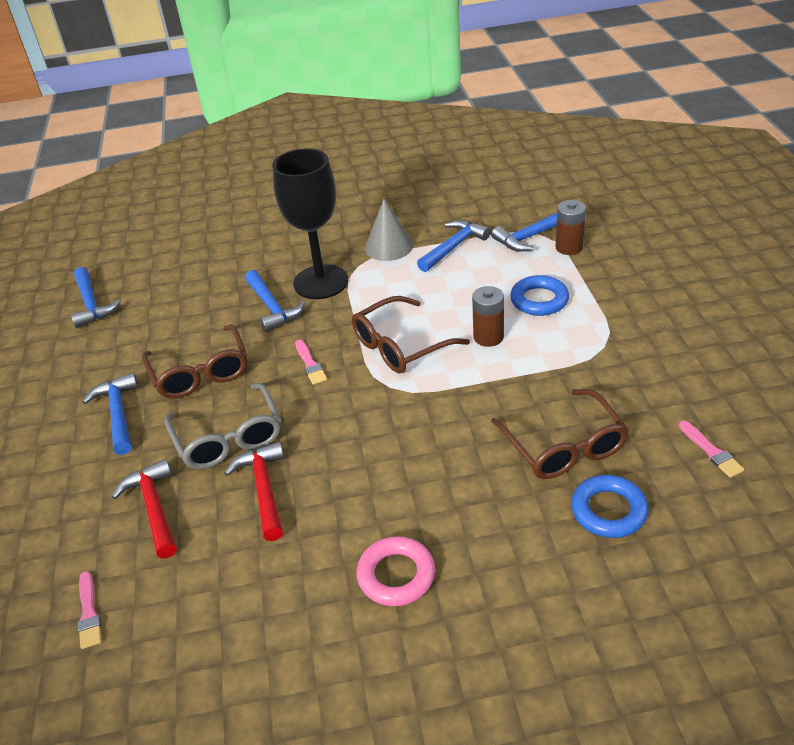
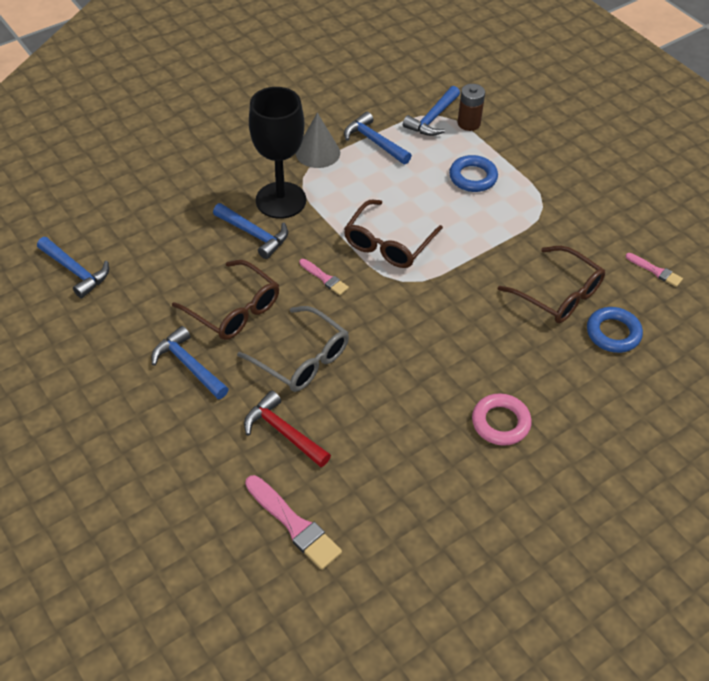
camera: 30 degrees left, 10 degrees up
pink brush [78,571,102,649] -> pink brush [245,475,342,570], size x1.73
red hammer [224,441,284,541] -> none
blue hammer [417,220,491,272] -> blue hammer turned 60 degrees counterclockwise [344,112,412,164]
brown battery [472,286,504,347] -> none

